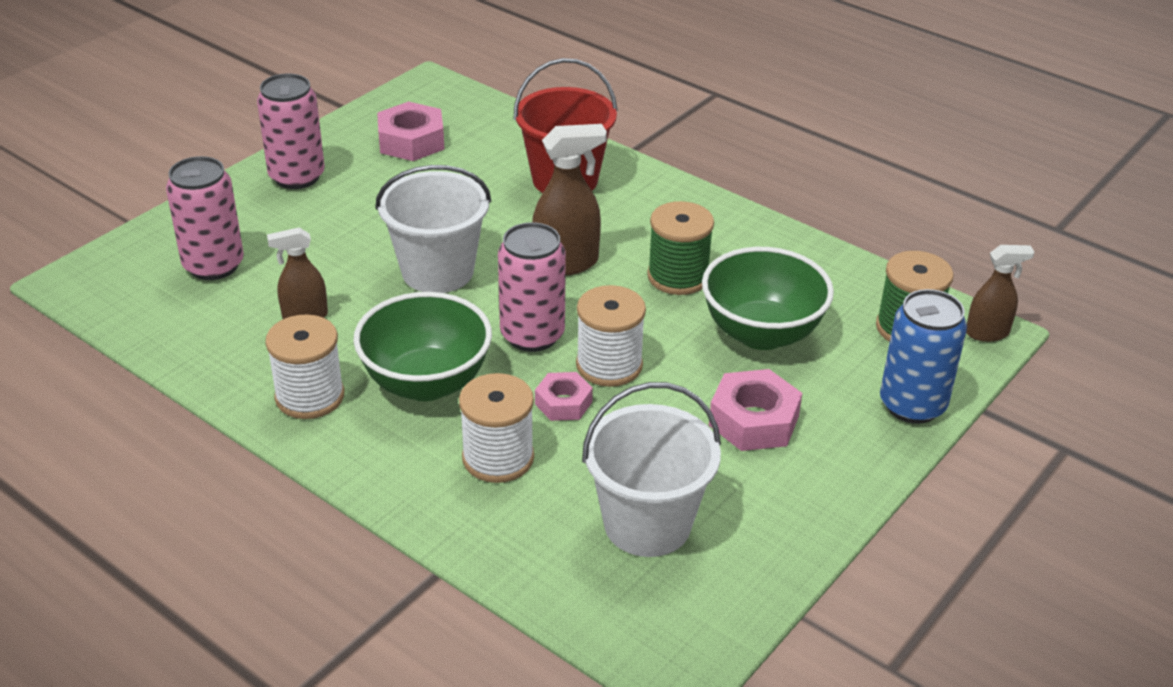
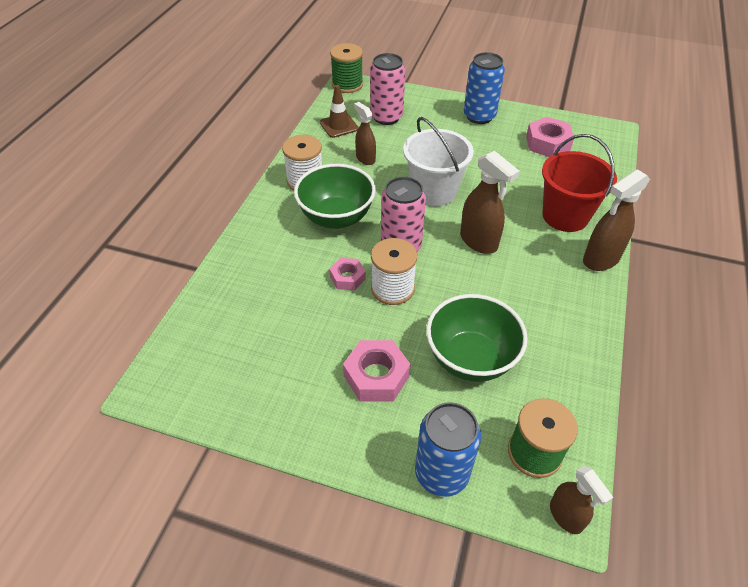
camera: 70 degrees right, 10 degrees up
pink can [257,74,325,189] -> blue can [464,52,505,124]
white spool [459,373,534,483] -> none
white bucket [582,382,721,557] -> none
green spool [647,201,714,295] -> green spool moved to [330,43,363,93]
none -> brown traffic cone [320,85,359,138]
none -> brown spray bottle [583,169,650,271]

